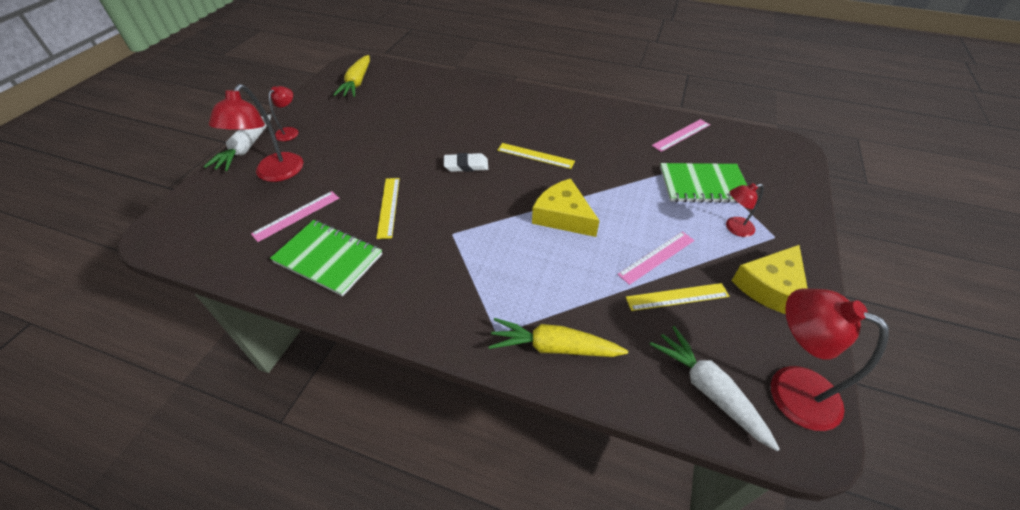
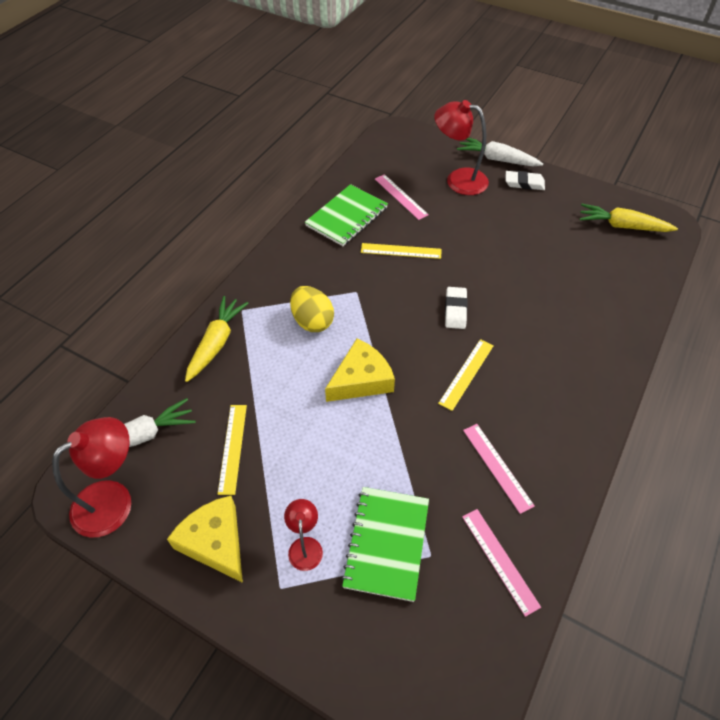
camera: 100 degrees right, 5 degrees up
red lamp [269,86,298,141] -> white eraser [505,171,545,190]
pink ruler [617,231,695,285] -> pink ruler moved to [463,424,535,514]
none -> yellow egg [290,286,334,332]

